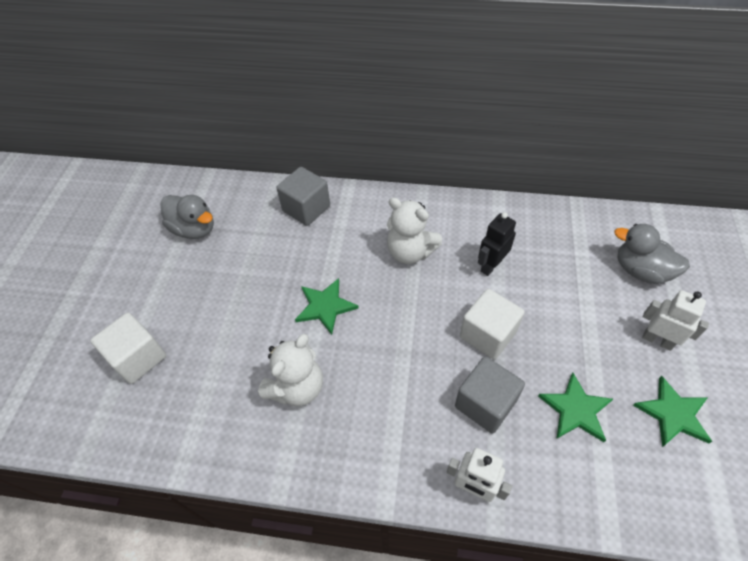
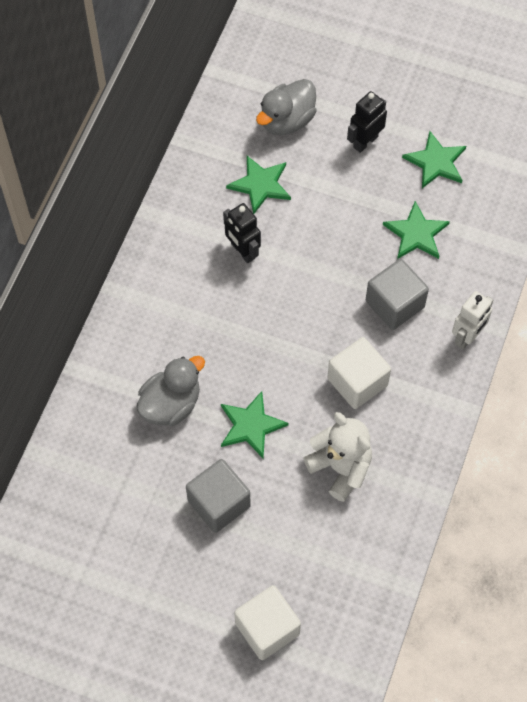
camera: 80 degrees left, 10 degrees up
grey duck [160,195,214,239] -> grey duck moved to [137,356,205,426]
grey cube [276,167,330,226] -> grey cube moved to [186,459,251,533]
white teddy bear [387,197,442,264] -> none
white cube [460,289,525,360] -> white cube moved to [327,337,391,409]
white robot [642,290,709,351] -> black robot [347,91,387,153]
none -> green star [226,156,291,214]

